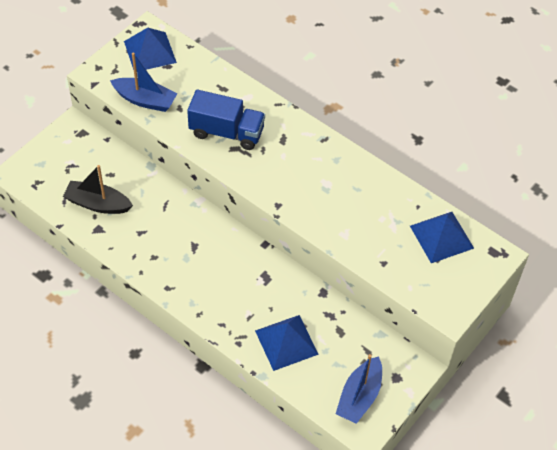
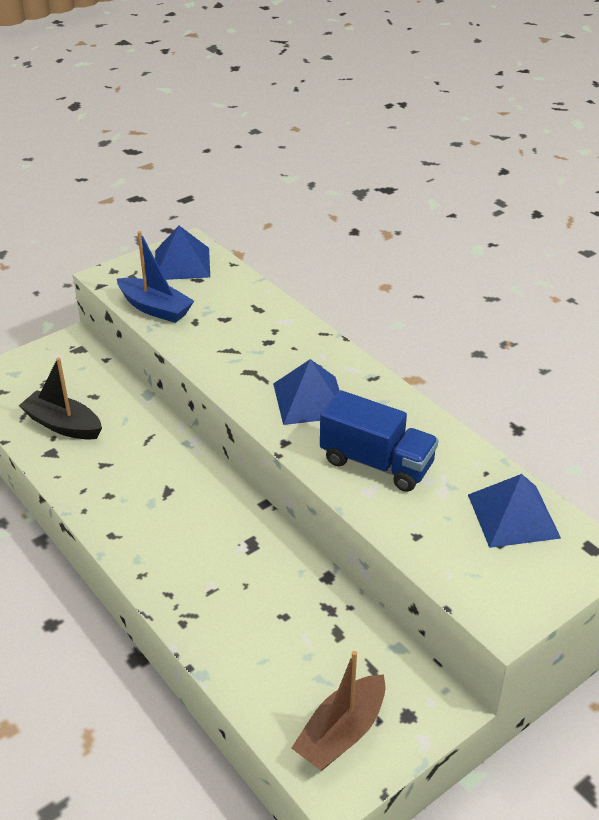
camera: 15 degrees right, 15 degrees down
blue truck [187,89,265,150] -> blue truck moved to [320,390,438,492]
blue pyramid [255,315,319,371] -> blue pyramid moved to [273,359,340,425]
blue boat [336,354,382,424] -> brown boat [292,651,386,771]

